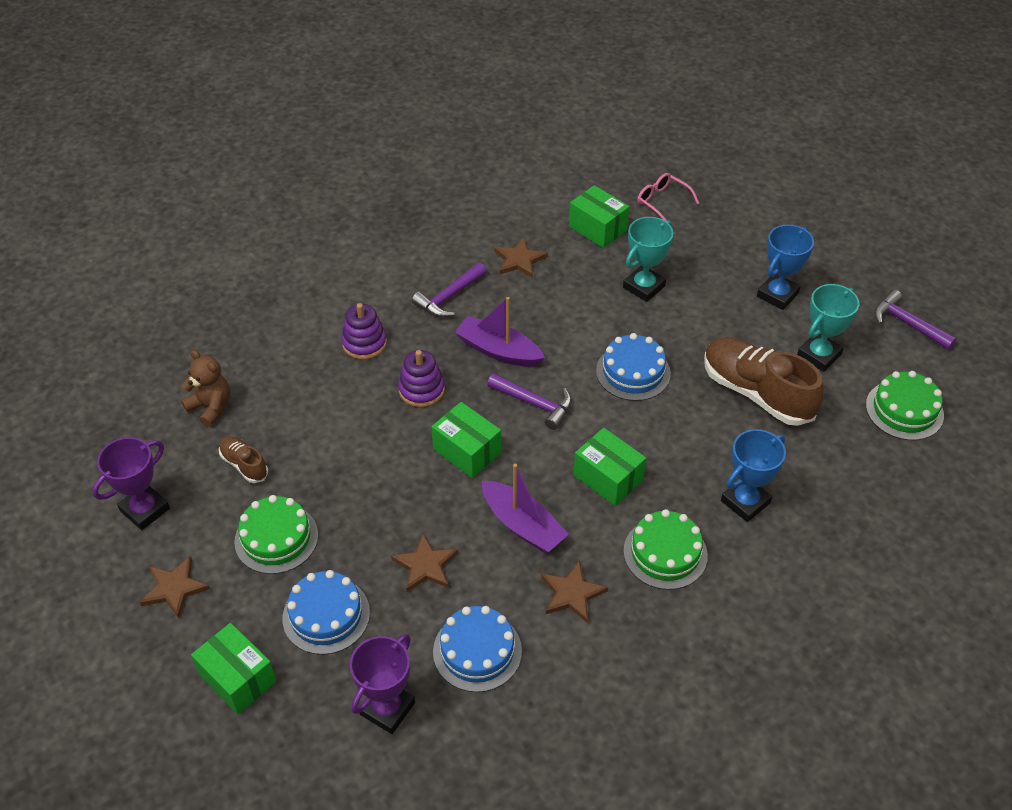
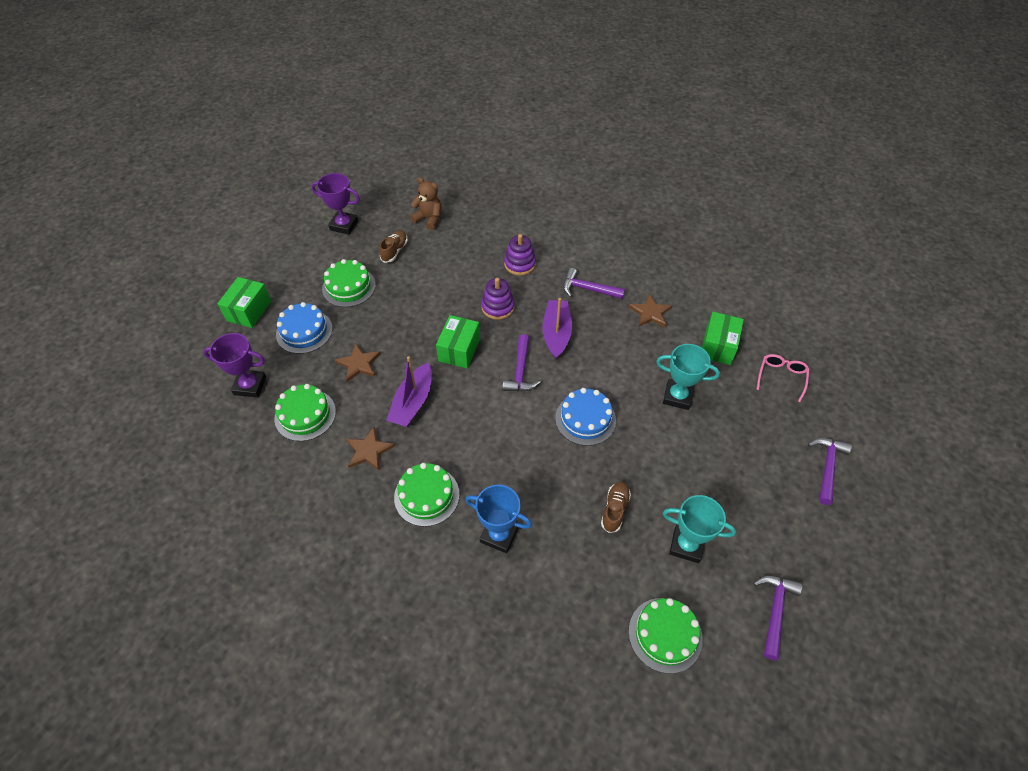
camera: 65 degrees right, 5 degrees up
brown star [140,556,210,618] -> none
brown teddy bear [181,350,230,427] -> brown teddy bear turned 75 degrees counterclockwise [410,177,442,230]
blue cake [433,606,522,692] -> green cake [274,384,336,441]
green box [573,428,646,506] -> none
brown shoe [704,337,824,426] -> brown shoe [601,482,631,533], size x0.49
blue trophy [757,225,814,310] -> none
none -> purple hammer [808,438,852,505]

